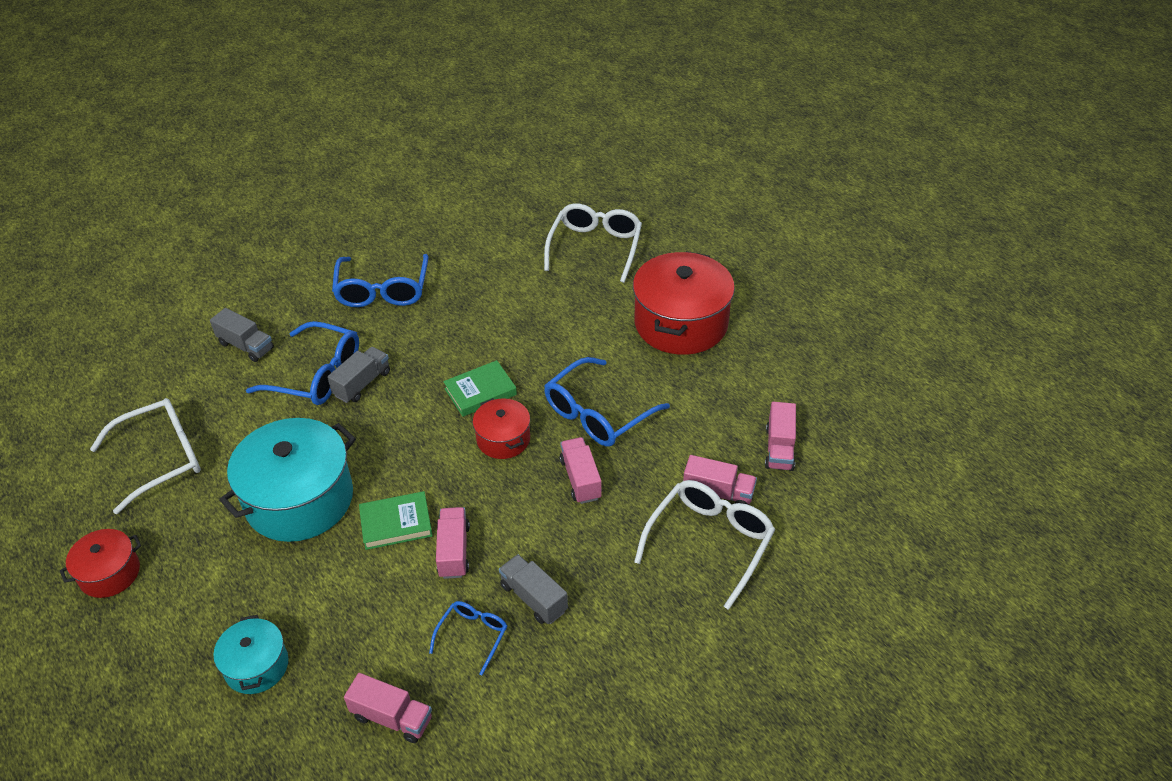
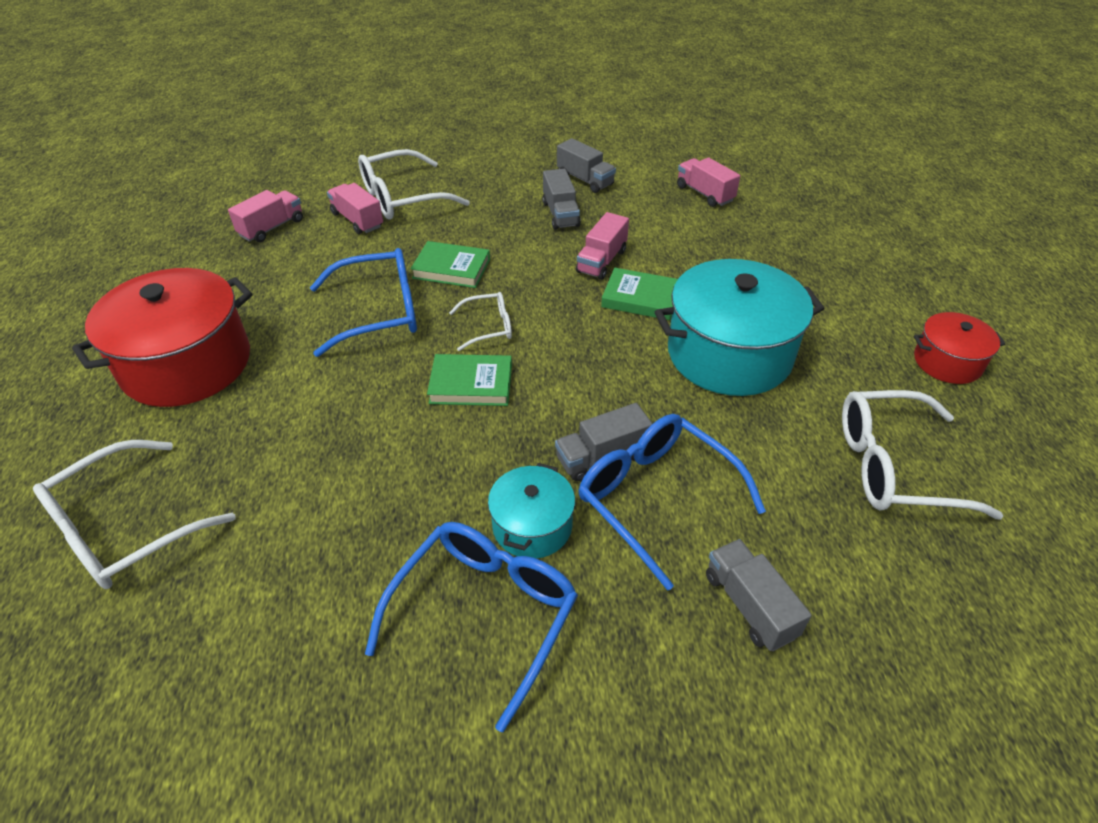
camera: 150 degrees left, 0 degrees up
turquoise pot [214,615,288,694] -> turquoise pot moved to [488,463,575,559]
blue glasses [429,601,507,675] -> none
red pot [473,398,530,459] -> white glasses [449,292,512,351]
pink truck [559,437,602,504] -> green book [411,241,490,288]
none -> grey truck [557,138,616,193]

